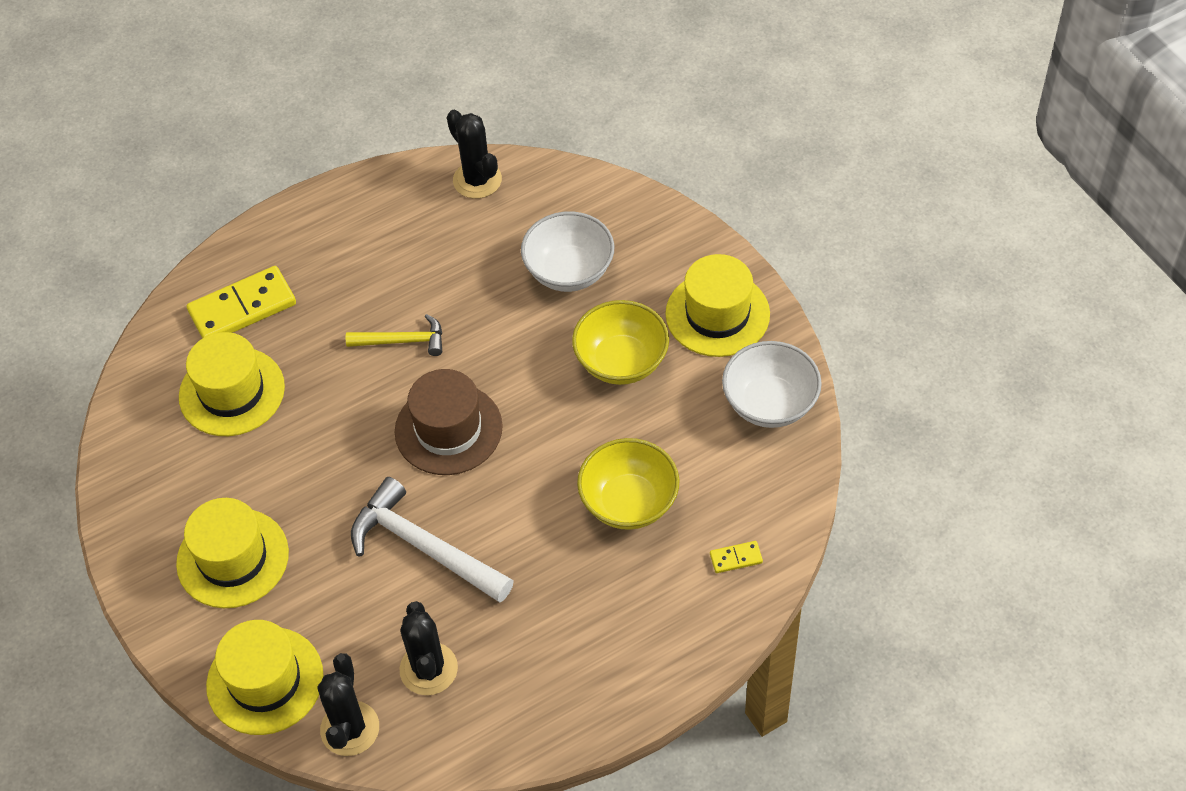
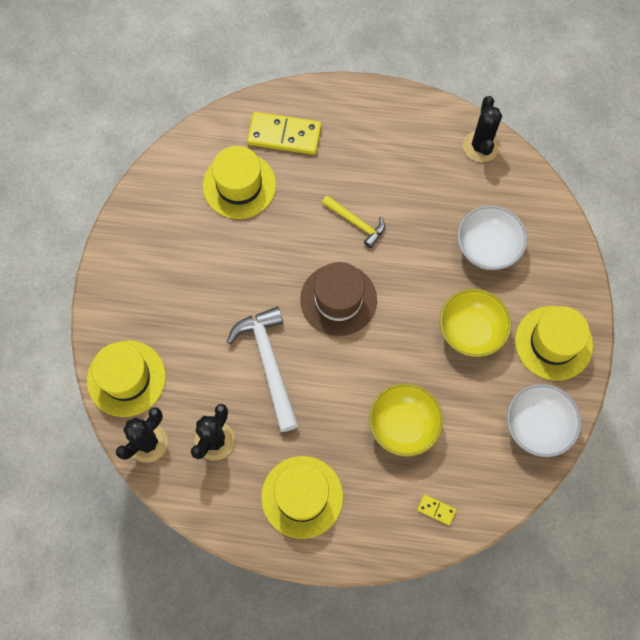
camera: 35 degrees right, 15 degrees up
yellow hat [176,498,289,608] -> yellow hat moved to [261,456,343,539]

